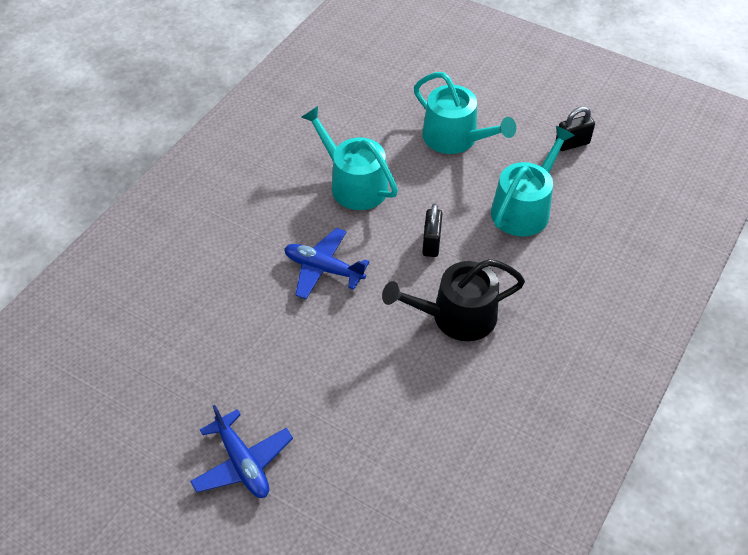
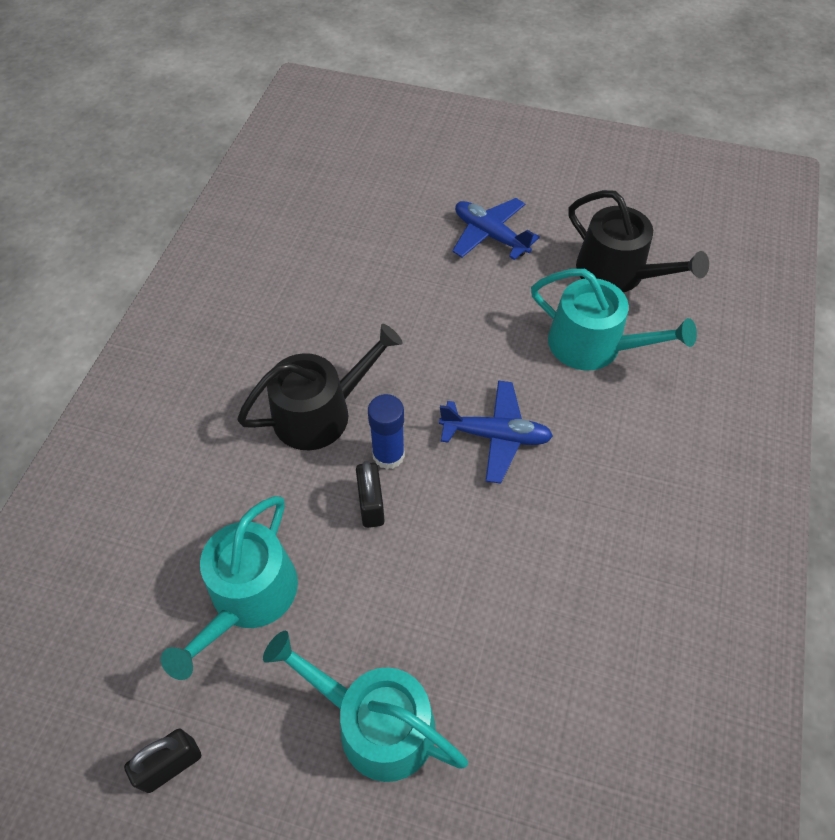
camera: 165 degrees right, 5 degrees up
turquoise watering can [301,106,398,210] -> turquoise watering can moved to [531,269,697,370]
none -> blue glue stick [368,394,405,469]
none -> black watering can [569,190,709,292]

